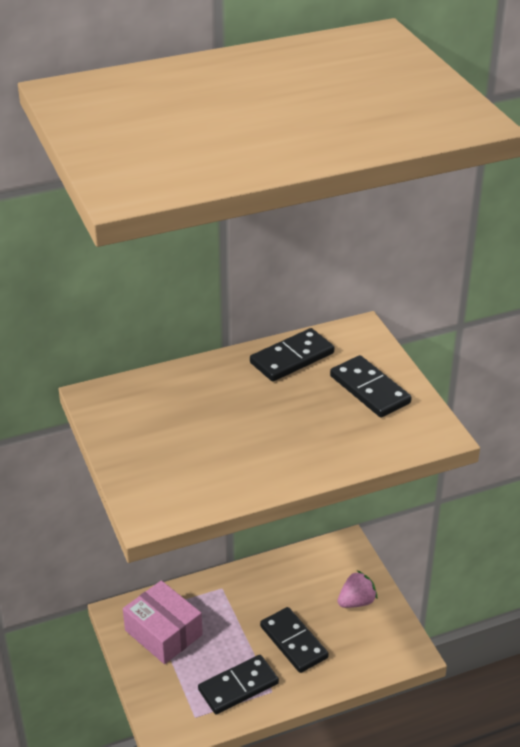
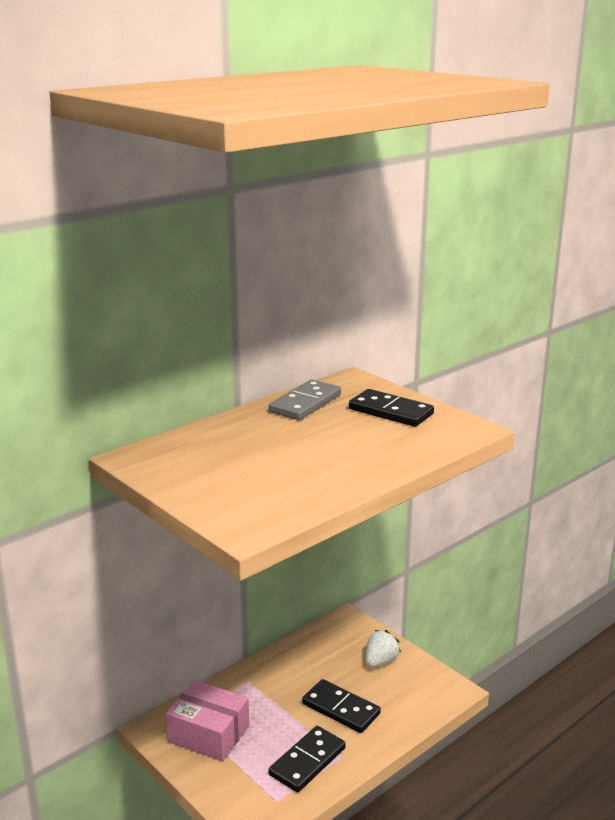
camera: 20 degrees left, 15 degrees down
black domino [250,328,334,382] -> grey domino [269,379,341,420]
pink strawberry [337,570,377,608] -> white strawberry [366,630,401,668]

